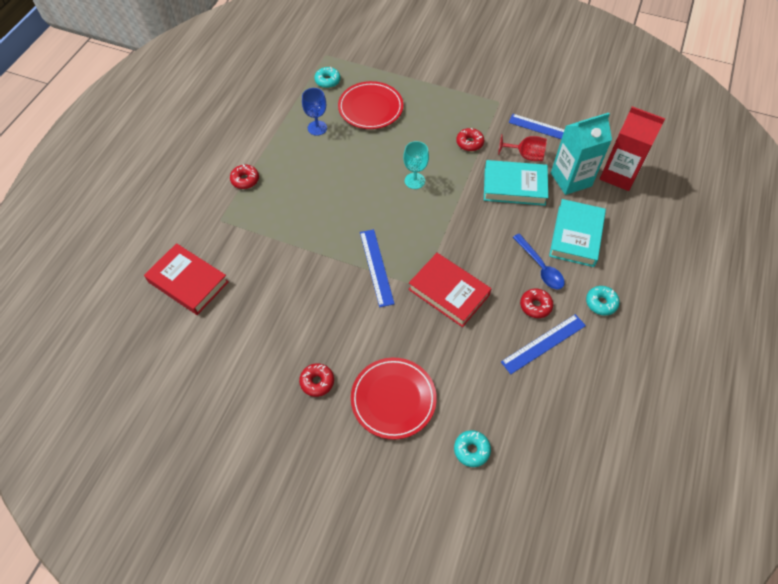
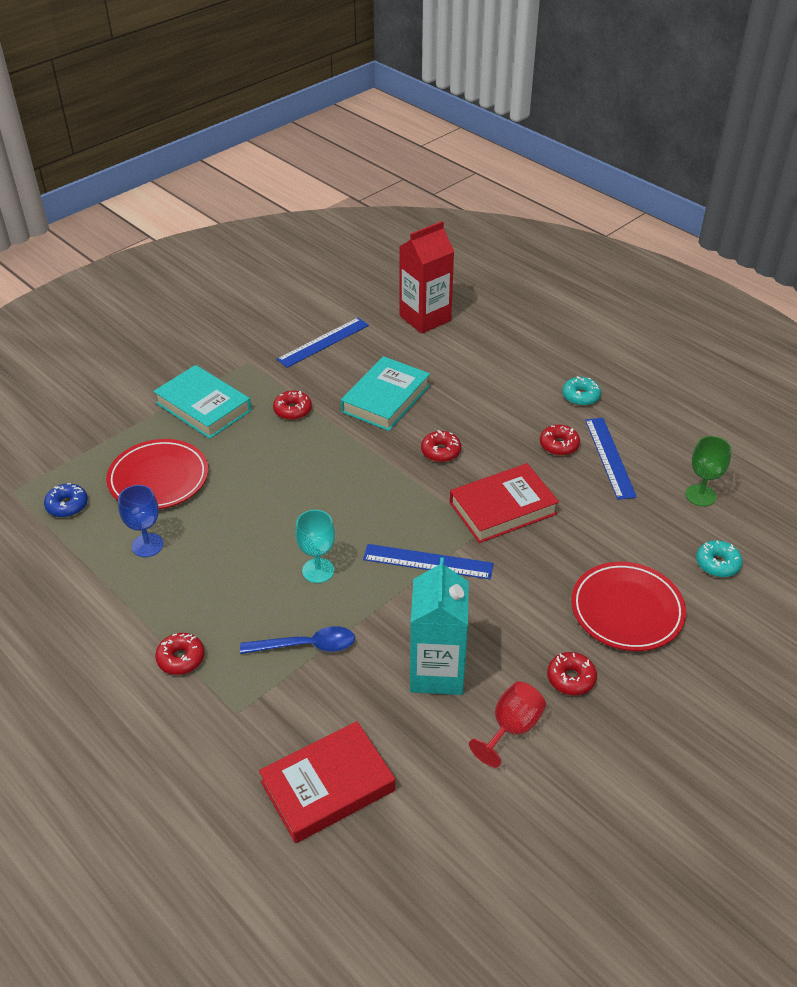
camera: 65 degrees left, 15 degrees down
turquoise donut [314,67,341,88] -> blue donut [44,483,88,517]
turquoise goblet [403,141,429,189] -> turquoise goblet moved to [295,510,335,583]
red goblet [498,134,547,161] -> red goblet moved to [469,681,546,768]
blue spoon [513,234,565,289] -> blue spoon moved to [240,626,355,654]
turquoise book [549,199,606,267] -> turquoise book moved to [153,365,252,439]
turquoise carton [551,113,612,195] -> turquoise carton moved to [410,558,469,695]
none -> red donut [421,430,461,462]
none -> green goblet [686,436,731,506]

